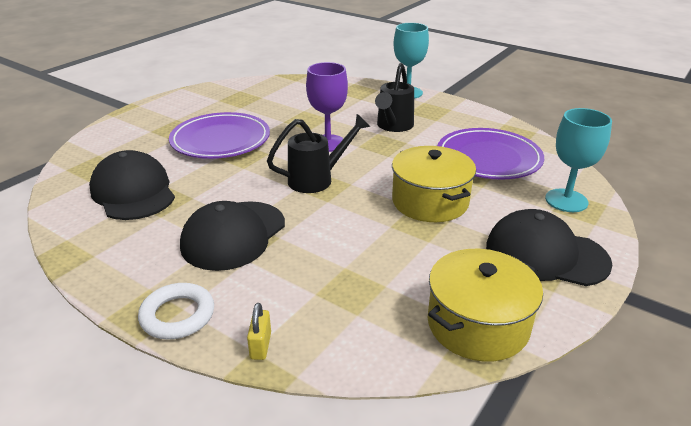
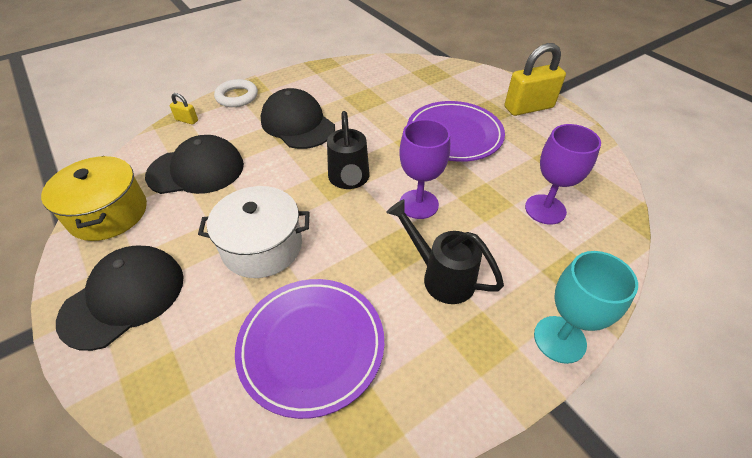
camera: 110 degrees right, 15 degrees up
black cap [89,150,175,220] -> black cap moved to [145,135,244,194]
yellow pot [392,146,476,222] -> white pot [198,186,310,278]
turquoise goblet [545,108,612,212] -> none
none -> yellow padlock [505,43,566,116]
none -> purple goblet [525,124,601,225]

